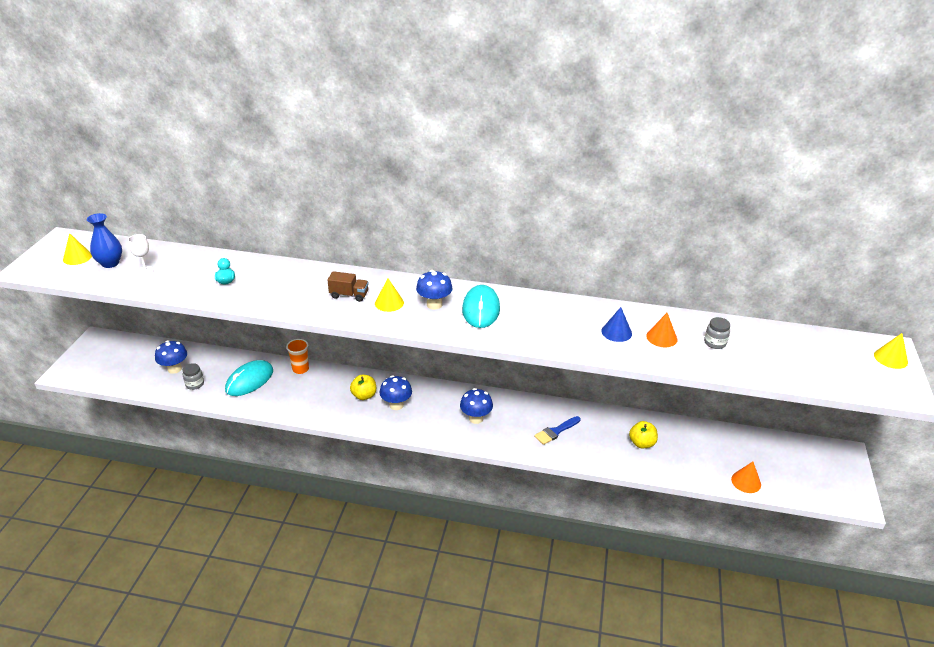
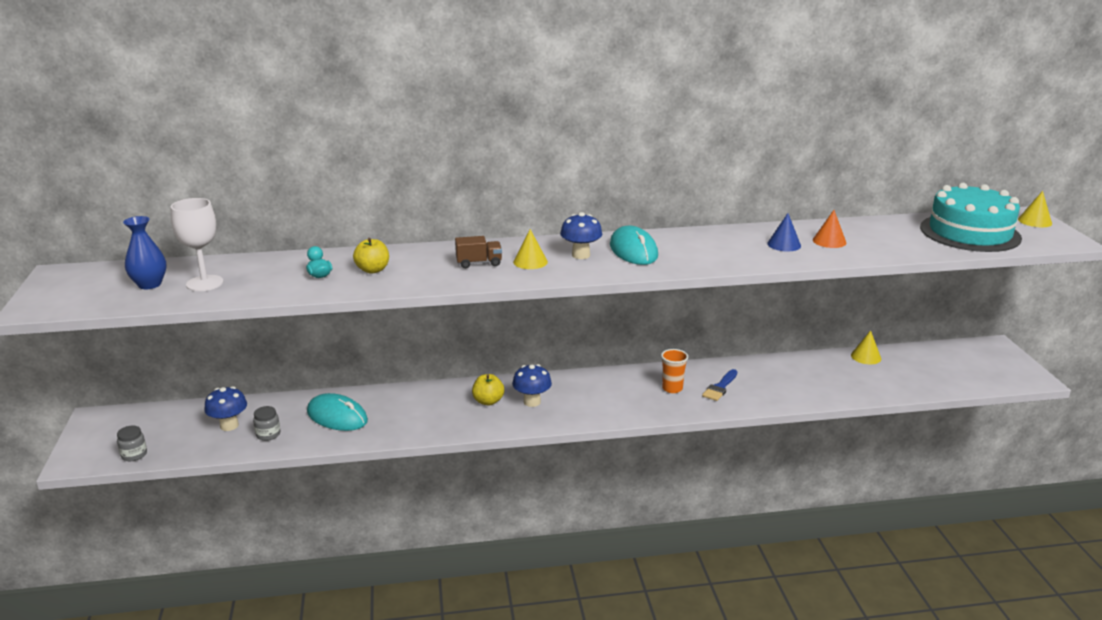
camera: 20 degrees left, 10 degrees down
yellow cone [63,233,92,265] -> yellow cone moved to [851,330,881,364]
white goblet [128,234,154,275] -> white goblet [170,198,224,291], size x1.71
turquoise mouse [225,360,273,396] -> turquoise mouse turned 75 degrees counterclockwise [307,393,368,431]
orange cup [286,339,309,374] -> orange cup moved to [661,349,688,393]
blue mushroom [460,388,493,424] -> none
yellow apple [629,421,658,448] -> yellow apple moved to [353,238,389,274]
grey jar [704,317,730,349] -> grey jar moved to [117,425,147,461]
orange cone [731,462,761,493] -> none
none -> turquoise cake [920,183,1022,252]

